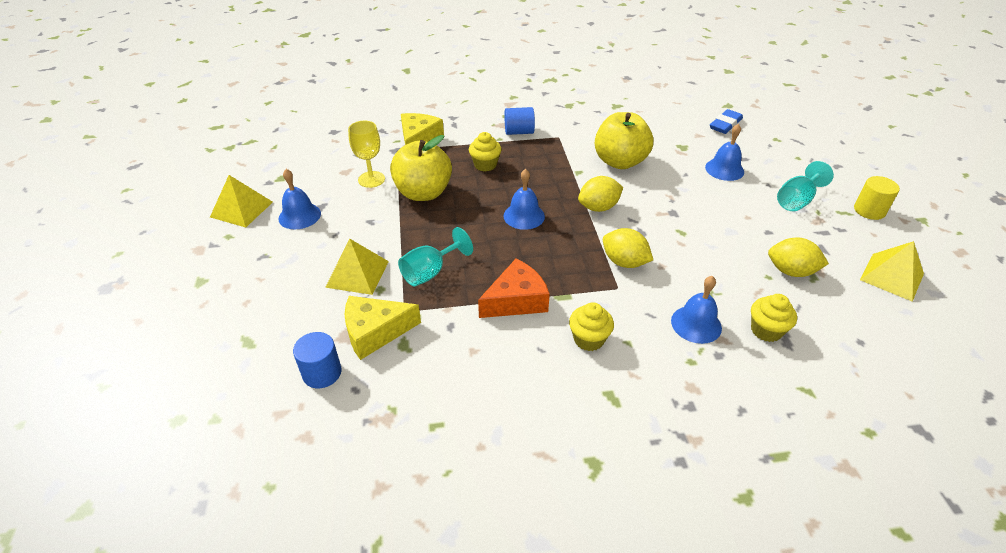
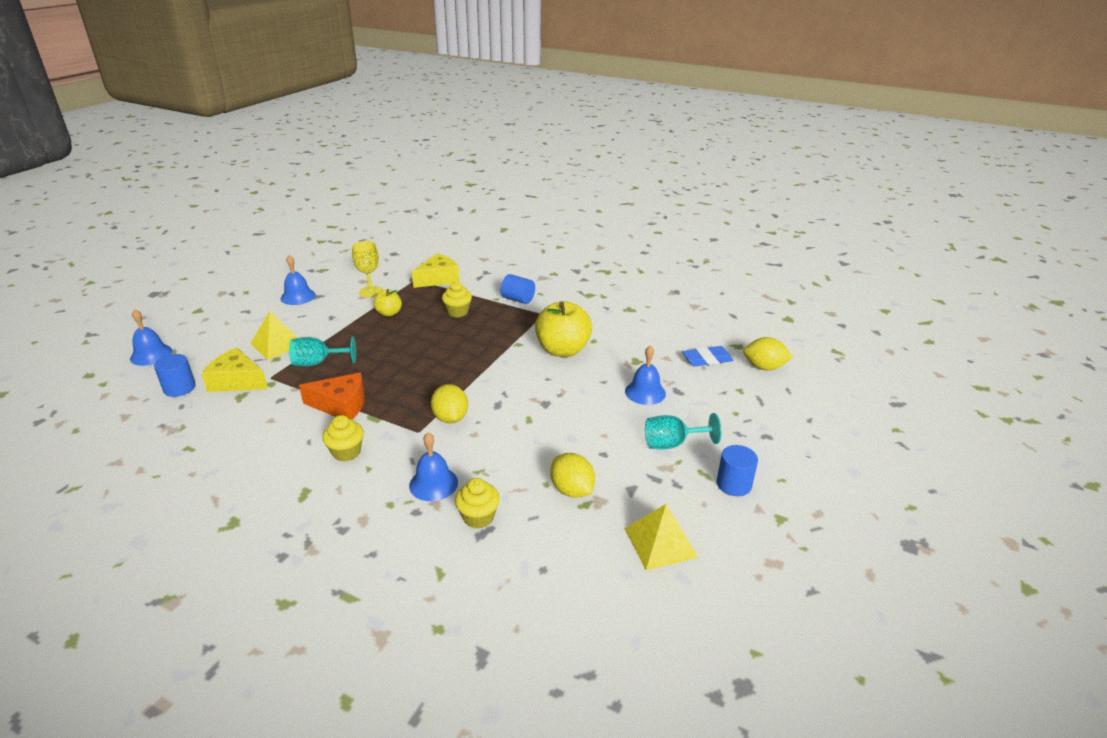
camera: 35 degrees right, 10 degrees down
yellow pyramid [210,175,273,227] -> none
yellow apple [390,135,452,201] -> yellow apple [373,289,402,317], size x0.53
blue bell [503,169,545,230] -> blue bell moved to [130,309,172,366]
yellow lemon [578,176,623,212] -> yellow lemon moved to [743,337,793,370]
yellow cylinder [854,176,900,220] -> blue cylinder [717,445,758,496]

